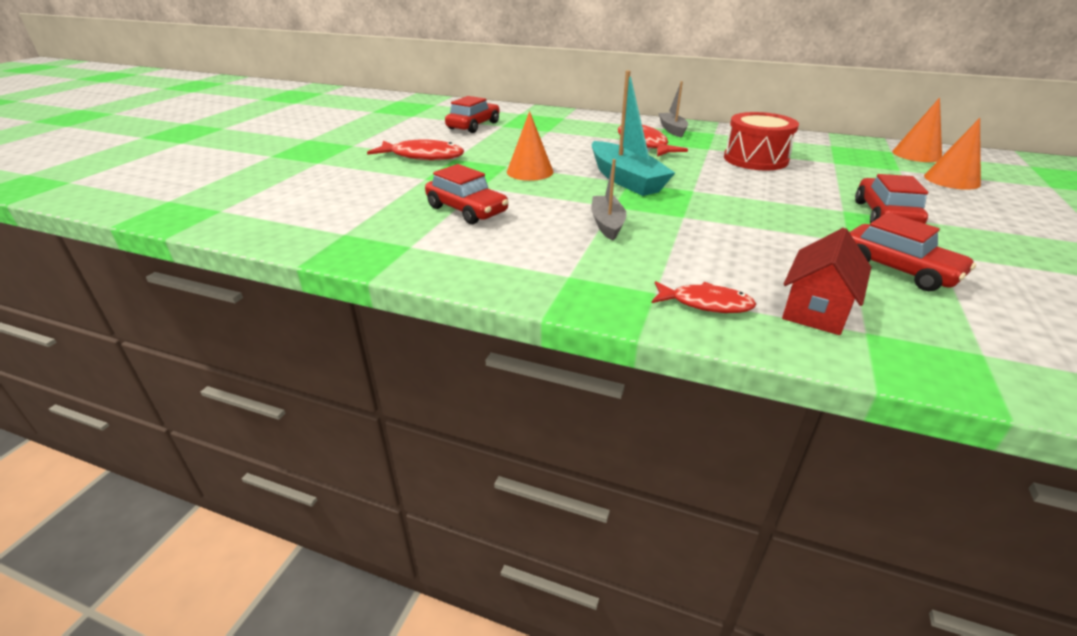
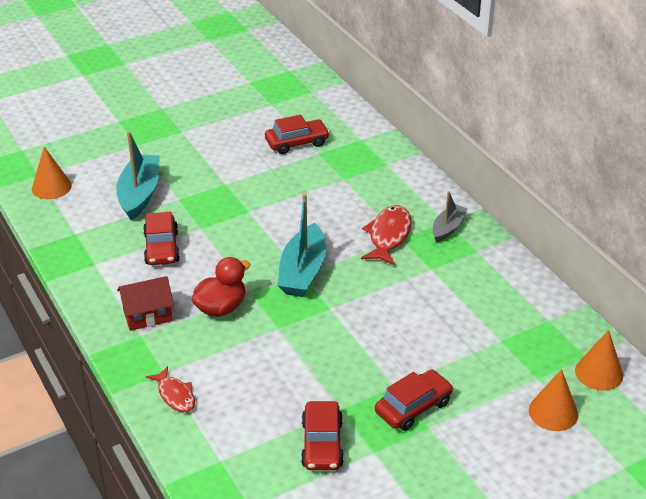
camera: 40 degrees right, 5 degrees up
red fish [367,139,464,160] -> none
orange cone [507,111,553,181] -> orange cone moved to [32,147,72,199]
grey boat [591,159,627,241] -> red duck [191,257,250,317]
red drum [724,112,799,170] -> none
red house [782,228,871,335] -> red house moved to [117,276,174,331]
none -> turquoise boat [116,131,160,220]

